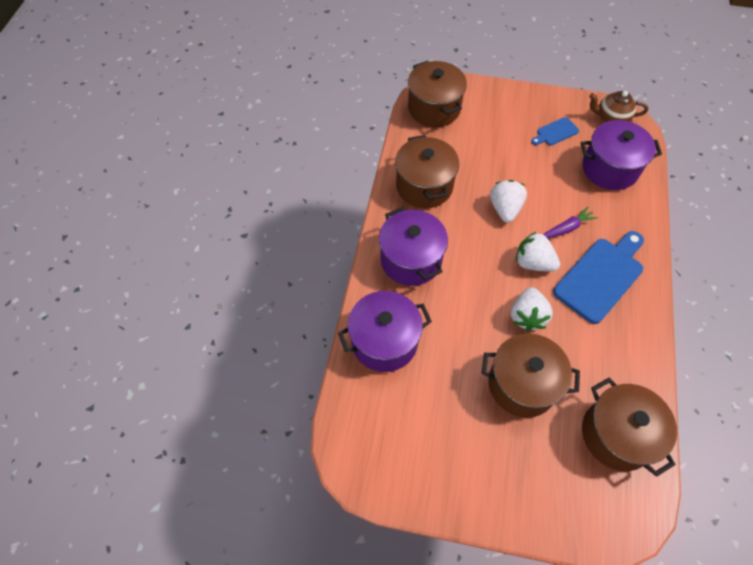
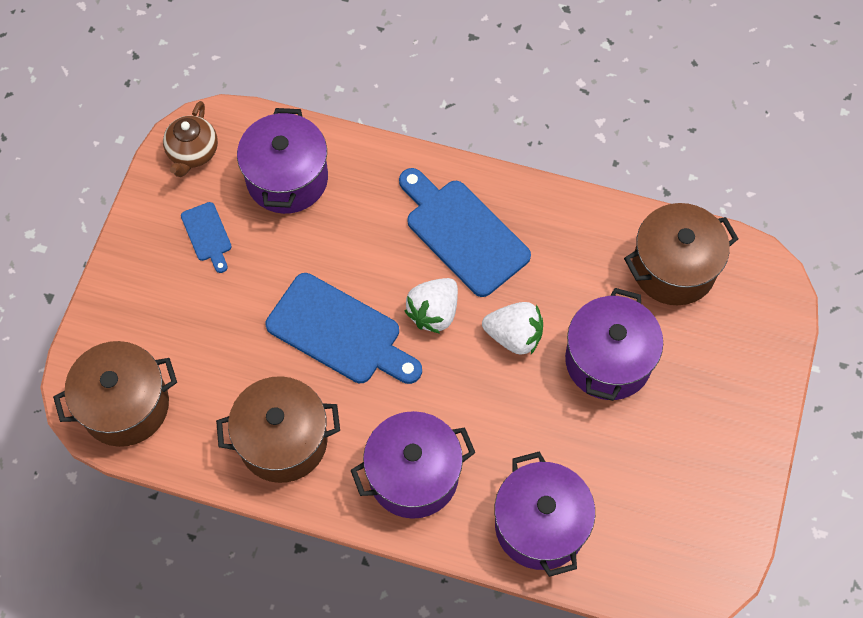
camera: 85 degrees left, 5 degrees up
brown pot [482,333,580,418] -> purple pot [565,288,663,401]
white strawberry [490,180,527,223] -> blue cutting board [266,273,422,384]
purple carrot [543,207,598,238] -> none

